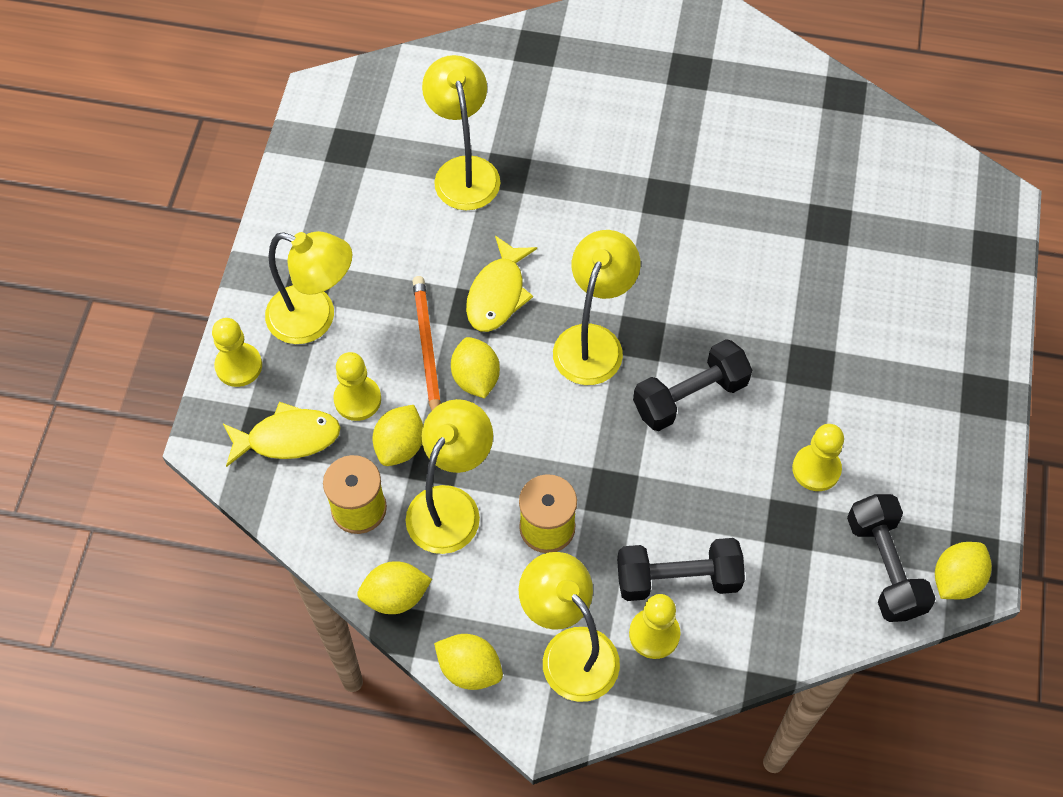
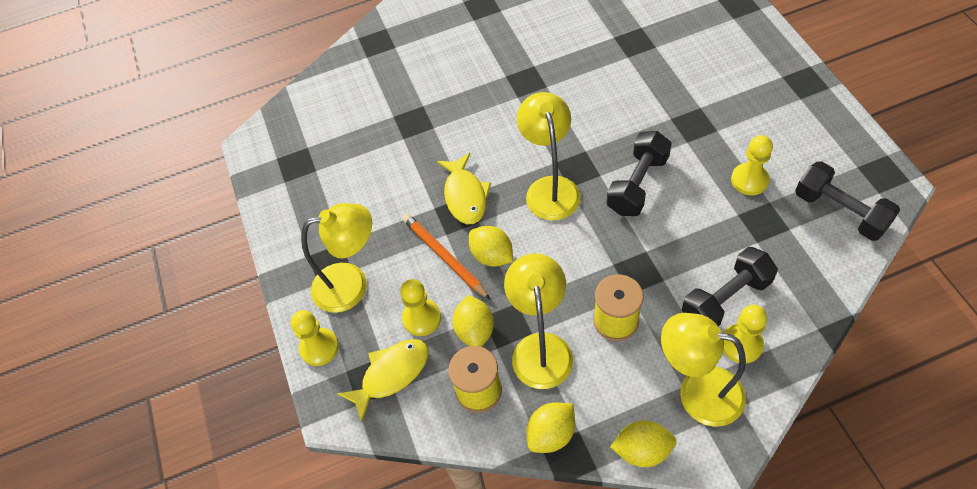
camera: 25 degrees left, 5 degrees down
yellow lamp [422,55,500,210] -> none
yellow lemon [935,542,992,599] -> none

